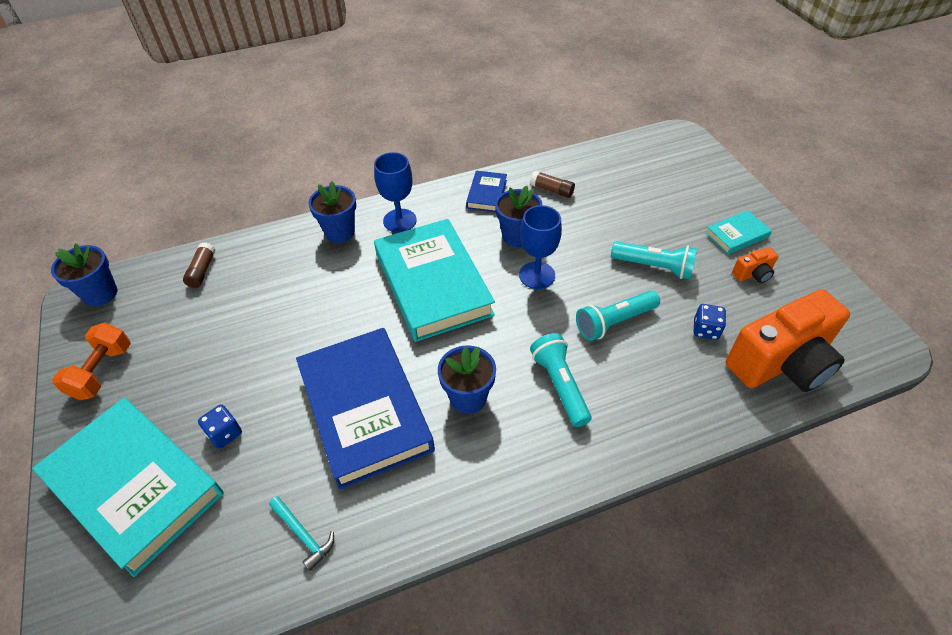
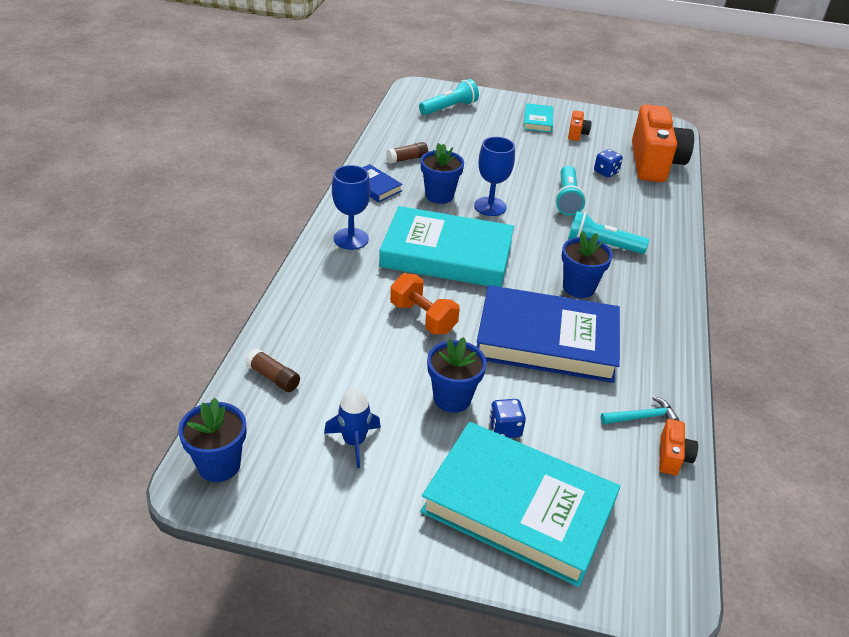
camera: 60 degrees left, 10 degrees down
turquoise book [32,398,224,577] -> turquoise book turned 45 degrees clockwise [420,422,620,587]
orange dumbbell [52,323,131,400] -> orange dumbbell moved to [390,273,460,334]
blue flower pot [308,181,356,243] -> blue flower pot moved to [427,337,487,413]
turquoise flashlight [611,241,697,279] -> turquoise flashlight moved to [419,79,479,115]
none -> blue rocket [324,387,381,468]
none -> orange camera [659,419,698,475]

